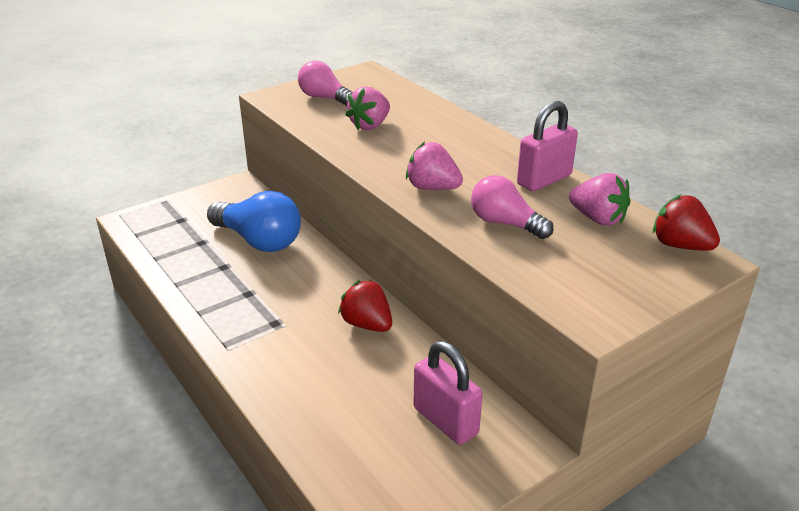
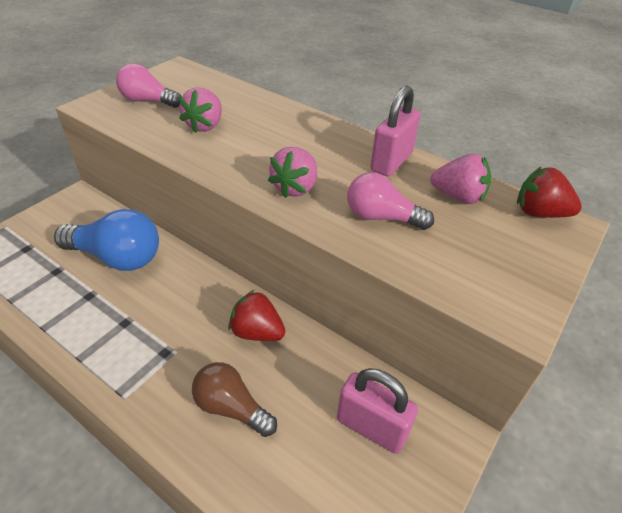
camera: 20 degrees left, 10 degrees up
pink strawberry [406,141,463,190] -> pink strawberry turned 75 degrees counterclockwise [268,147,317,198]
none -> brown light bulb [192,362,277,437]

